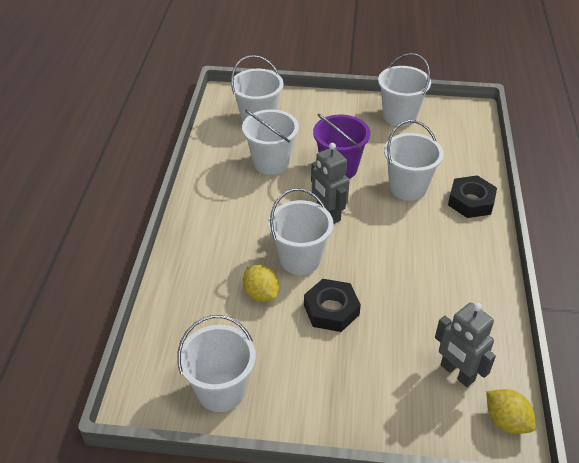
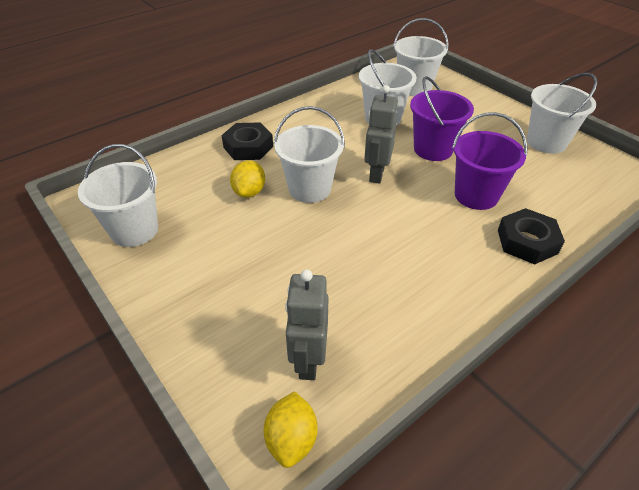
camera: 45 degrees right, 0 degrees up
black nut [304,279,361,332] -> black nut moved to [221,122,273,160]
white bucket [384,120,444,201] -> purple bucket [452,112,527,210]

